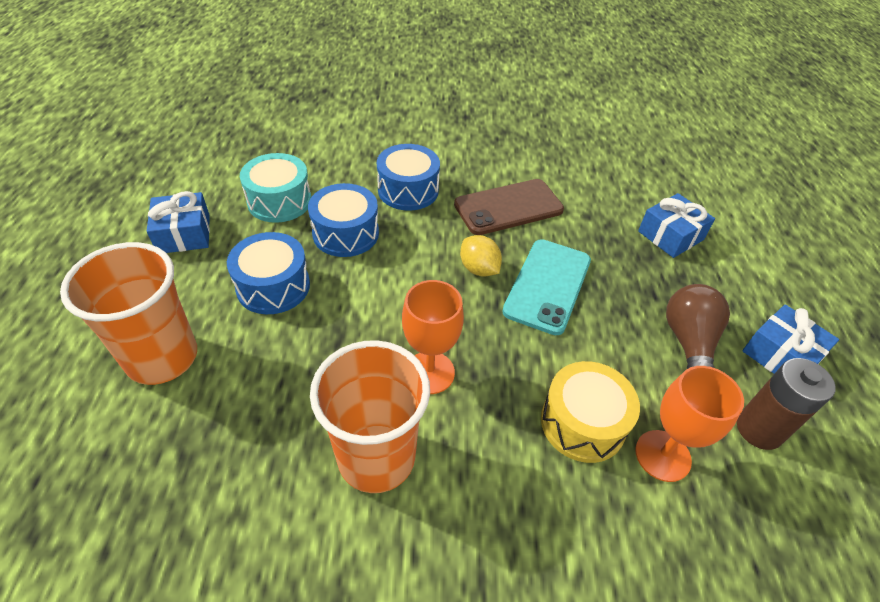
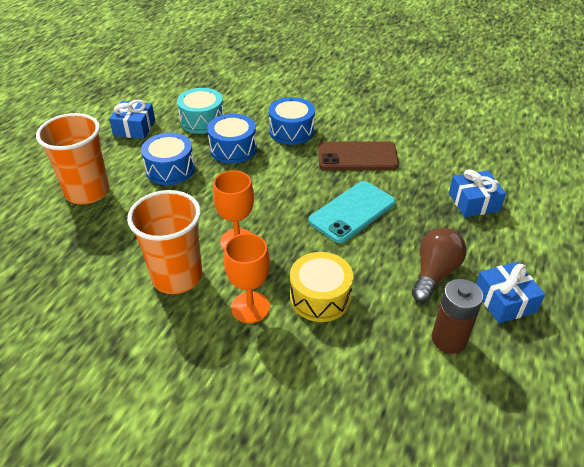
camera: 25 degrees right, 5 degrees down
yellow lemon [460,235,502,277] -> none
orange goblet [635,366,744,482] -> orange goblet moved to [224,233,270,323]

